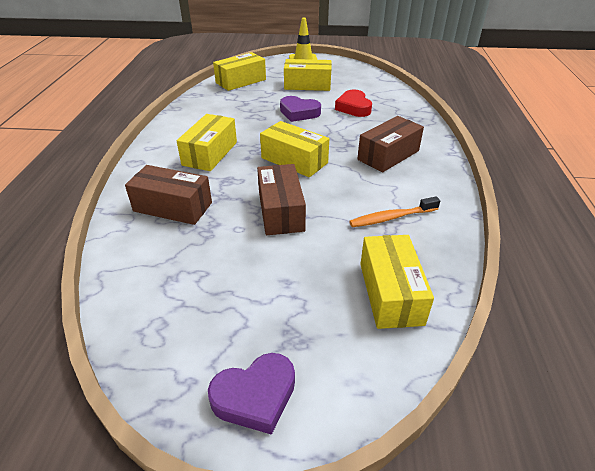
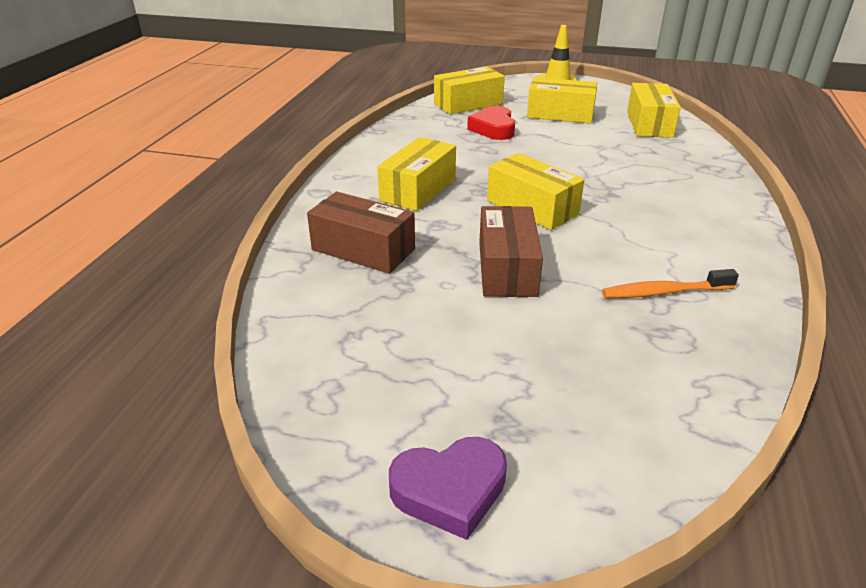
camera: 10 degrees right, 5 degrees down
purple heart [280,96,321,122] -> none
red heart [335,90,372,117] -> red heart moved to [467,106,515,140]
brown box [357,116,424,172] -> none
yellow box [360,235,434,329] -> yellow box moved to [627,83,681,138]

